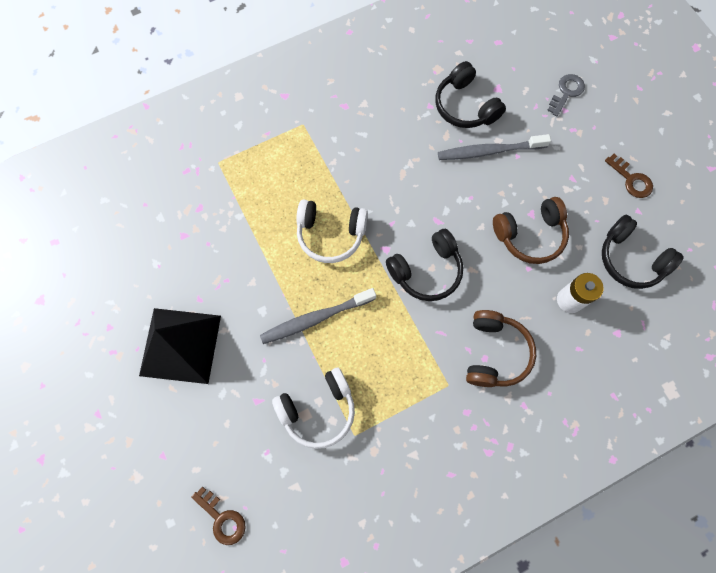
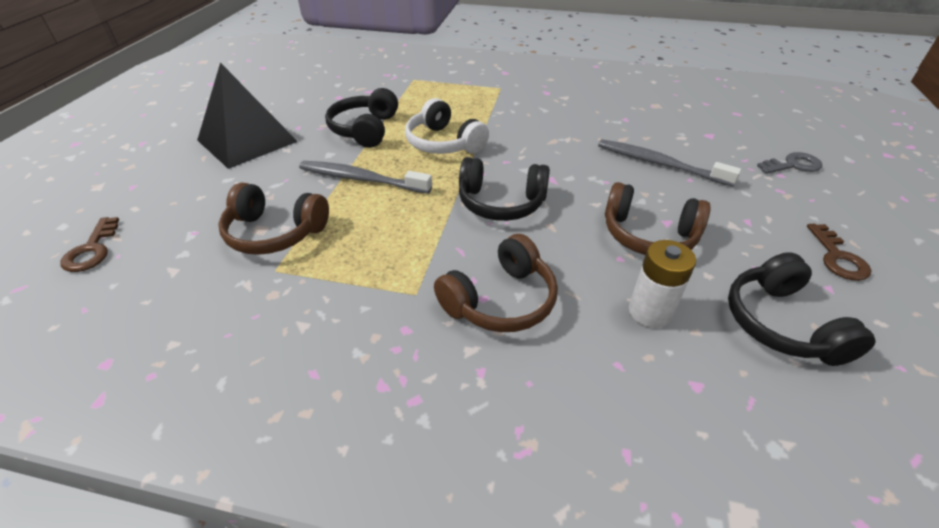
camera: 40 degrees right, 30 degrees down
white headphones [272,368,355,449] -> brown headphones [218,183,329,255]
black headphones [435,61,506,128] -> black headphones moved to [325,88,398,148]

